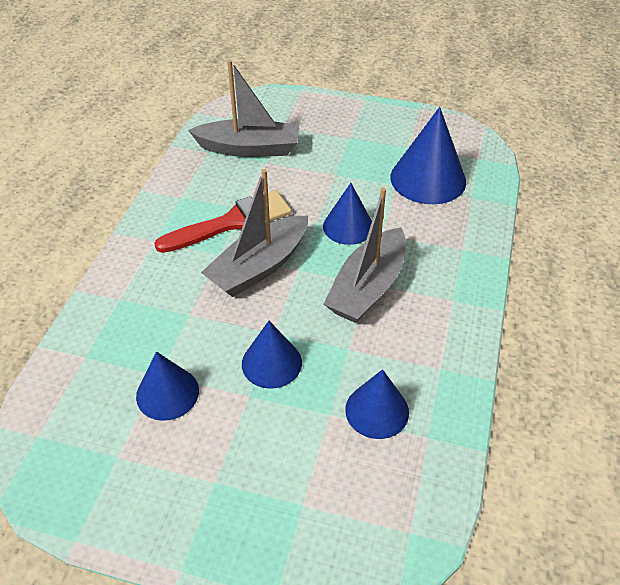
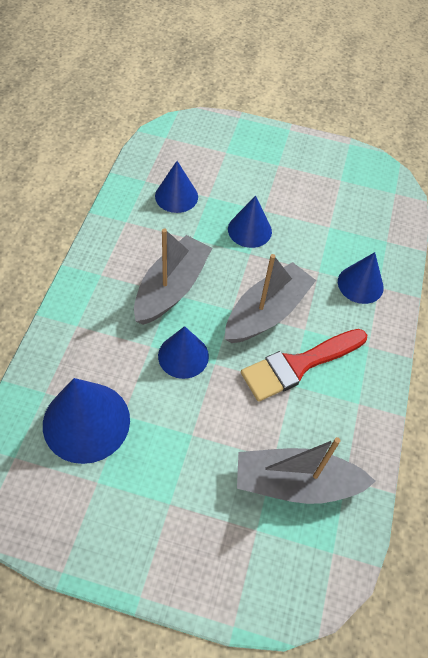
camera: 175 degrees right, 10 degrees up
blue cone [136,351,199,421] -> blue cone moved to [338,252,384,304]

